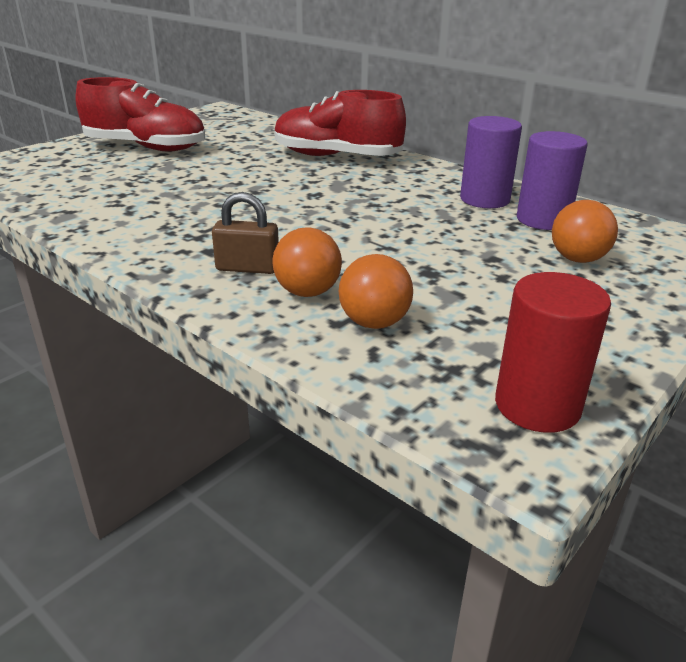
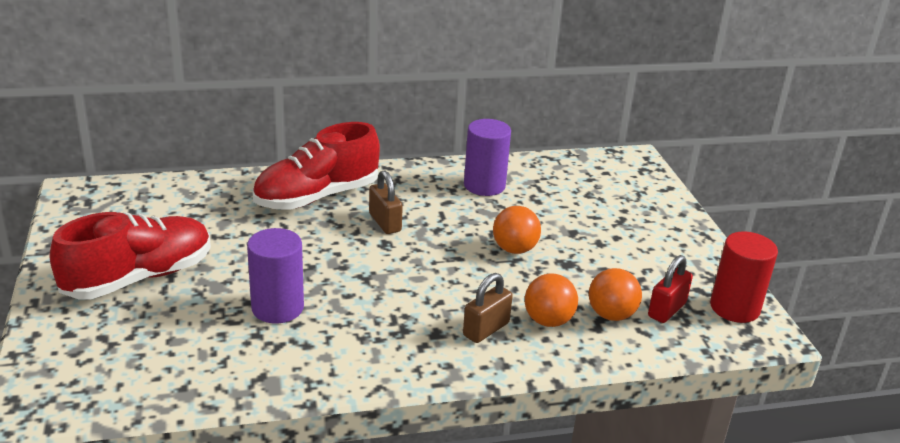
camera: 55 degrees left, 0 degrees up
purple cylinder [517,131,588,230] -> purple cylinder moved to [247,228,304,323]
orange ball [552,200,618,263] -> orange ball moved to [493,206,541,254]
none -> brown padlock [369,170,403,234]
none -> red padlock [648,255,693,323]

